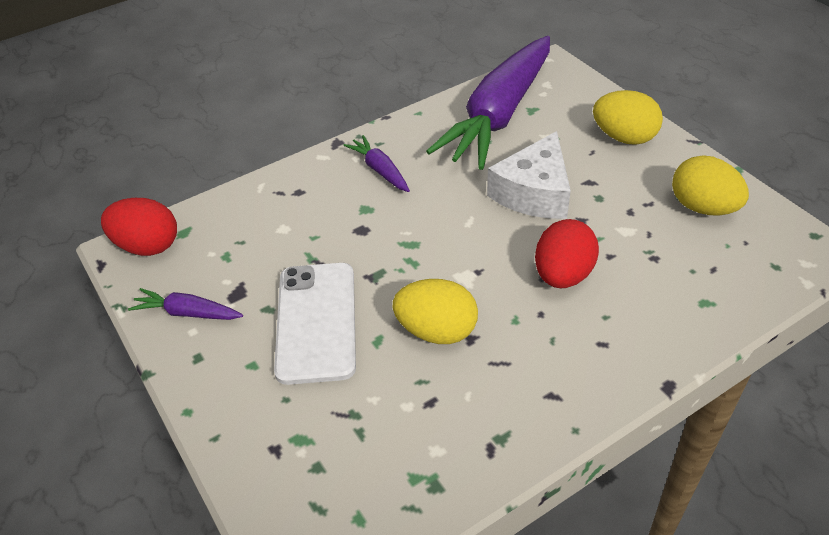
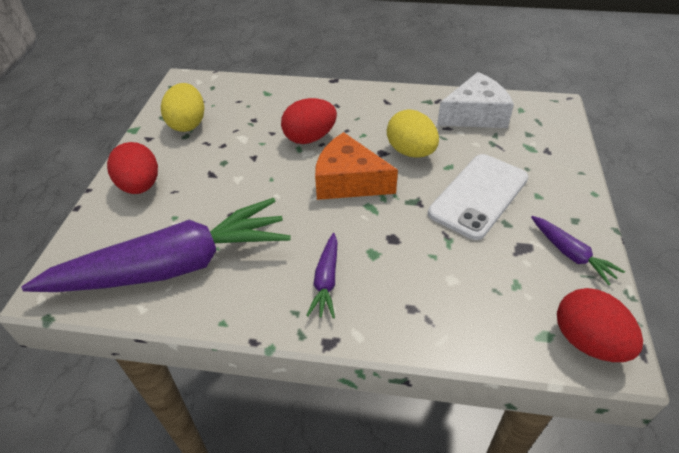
camera: 140 degrees left, 0 degrees up
white cheese [487,131,571,219] -> white cheese moved to [437,72,514,128]
yellow egg [593,90,663,145] -> red egg [107,142,158,194]
none -> orange cheese [315,132,398,200]

